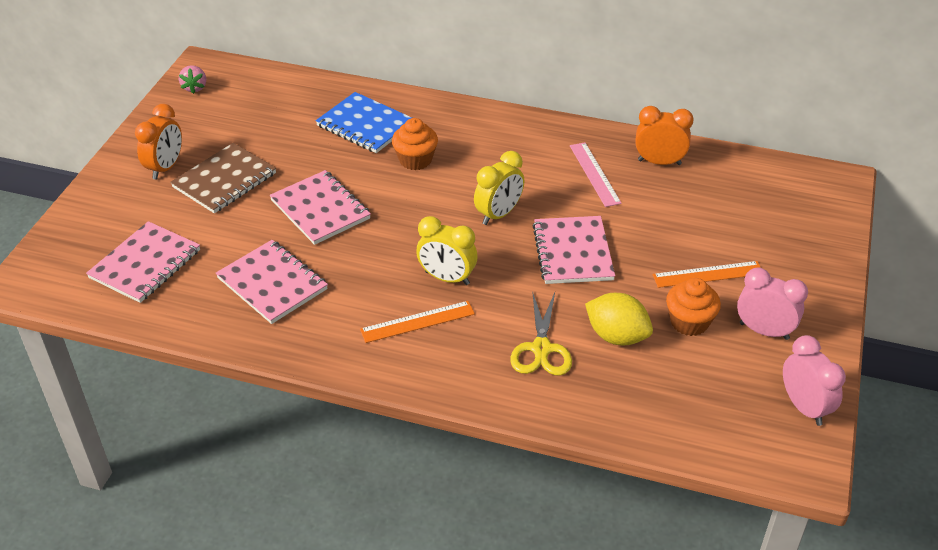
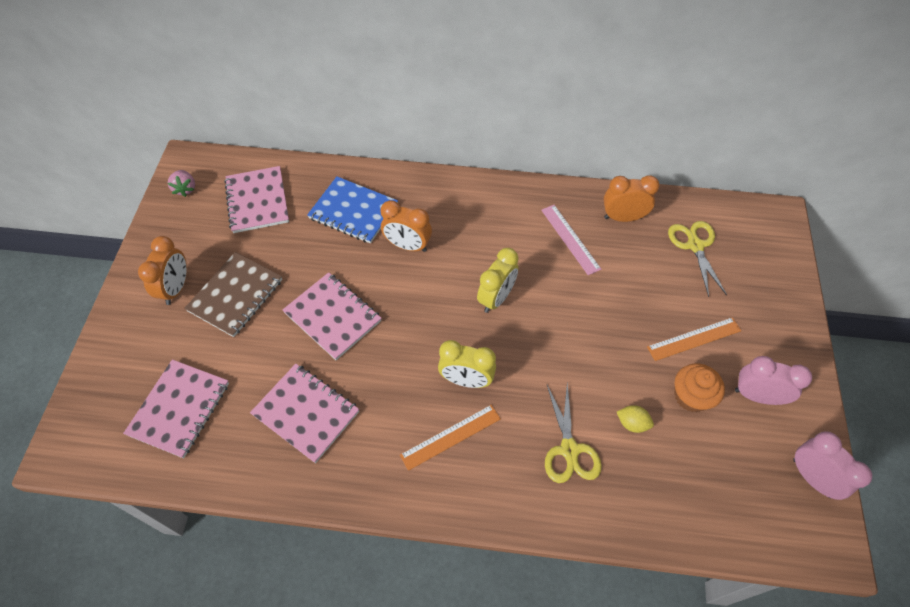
camera: 10 degrees left, 15 degrees up
orange cupcake [392,118,438,170] -> orange clock [381,200,432,252]
pink notebook [533,216,615,284] -> pink notebook moved to [224,166,289,233]
yellow lemon [585,293,653,346] -> yellow lemon [617,405,654,433], size x0.56
none -> yellow scissors [668,221,727,297]

